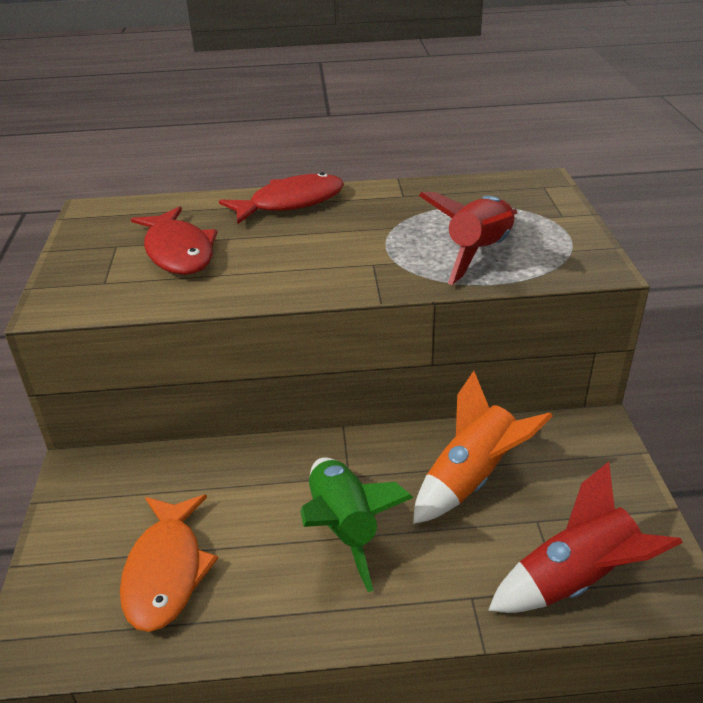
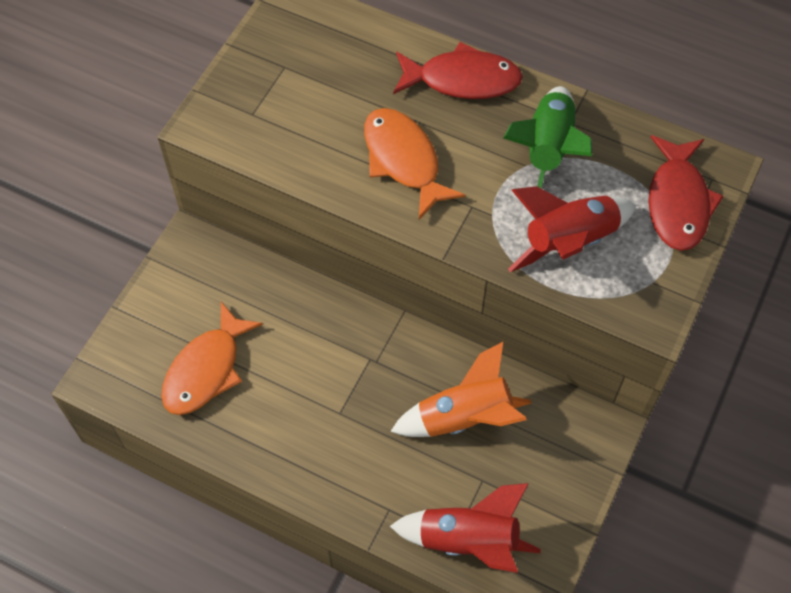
camera: 30 degrees right, 25 degrees up
red fish [131,206,217,275] -> red fish moved to [648,135,724,251]
green rocket [300,457,413,592] -> green rocket moved to [503,86,592,189]
none -> orange fish [364,108,465,219]

